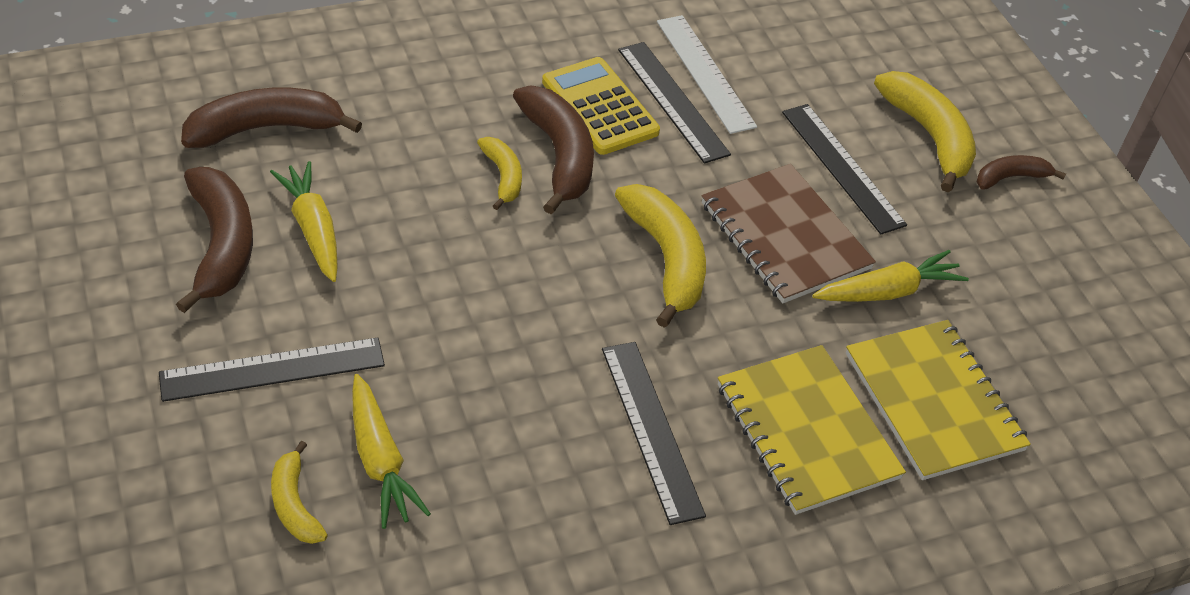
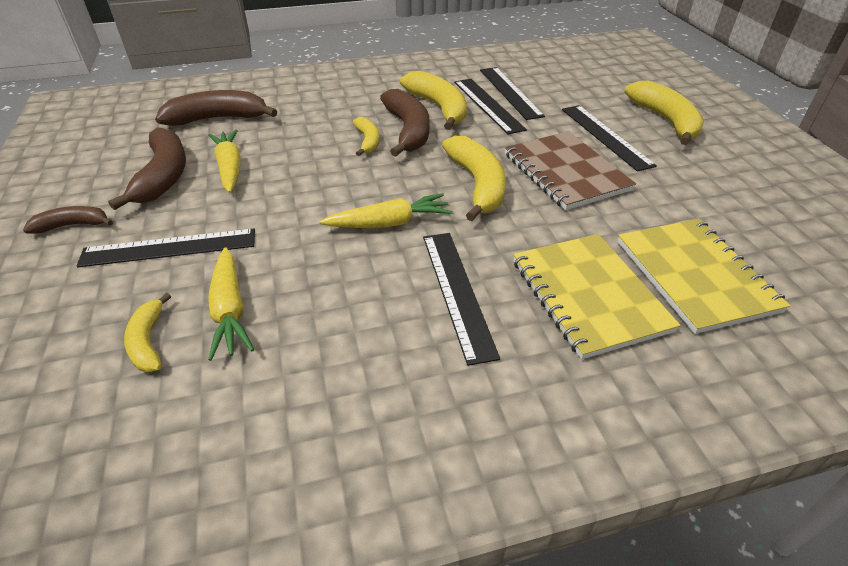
camera: 10 degrees right, 5 degrees down
yellow calculator [542,57,660,155] -> yellow banana [400,71,467,130]
white ruler [657,15,757,134] -> black ruler [480,67,545,120]
yellow carrot [812,250,969,302] -> yellow carrot moved to [319,193,452,228]
brown banana [977,155,1066,190] -> brown banana moved to [23,206,113,234]

